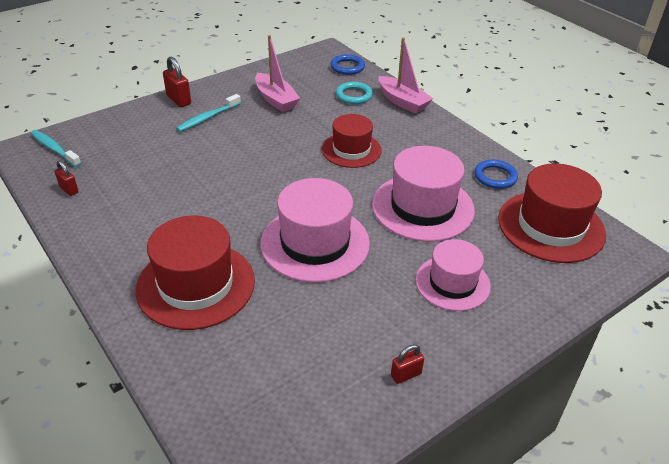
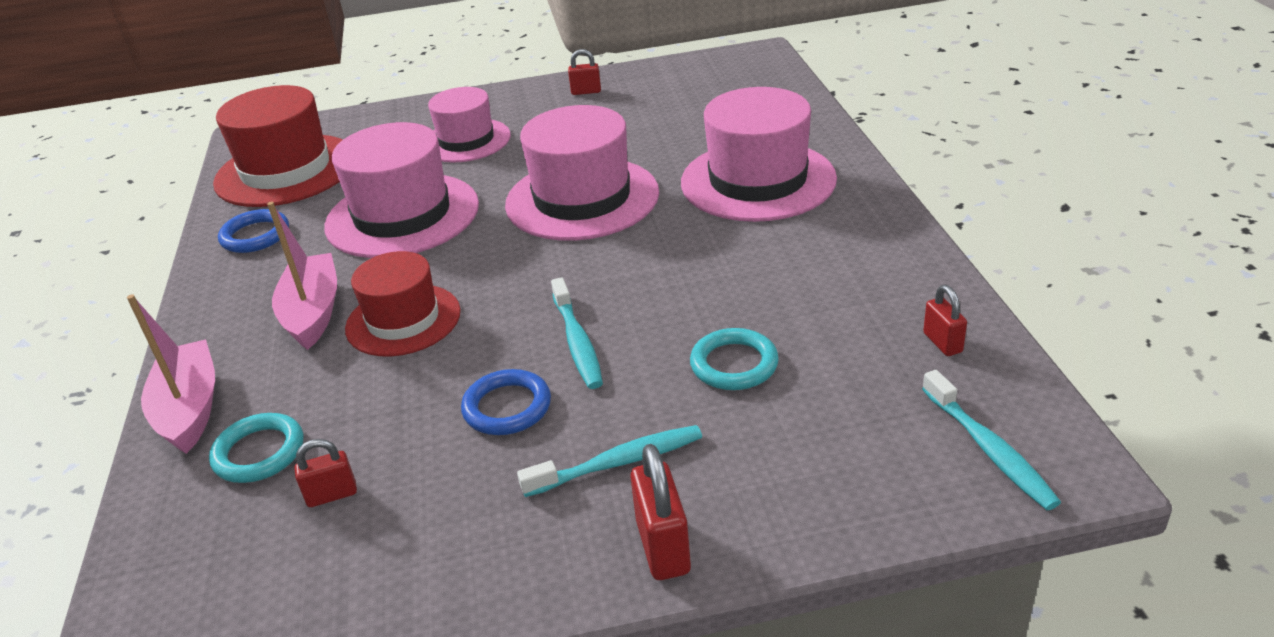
camera: 150 degrees left, 5 degrees down
red hat [136,215,255,330] -> pink hat [681,87,837,222]
pink boat [255,35,300,112] -> pink boat moved to [267,202,337,350]
blue ring [330,54,365,75] -> blue ring moved to [461,369,551,435]
none -> red padlock [295,439,357,507]
none -> turquoise toothbrush [551,277,603,389]
none -> turquoise ring [690,328,779,390]

